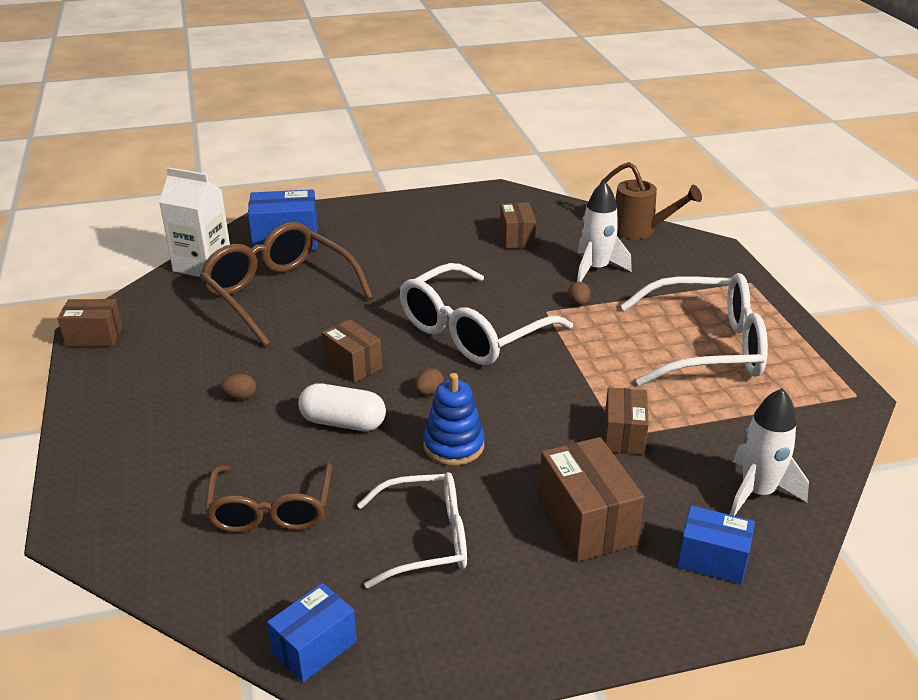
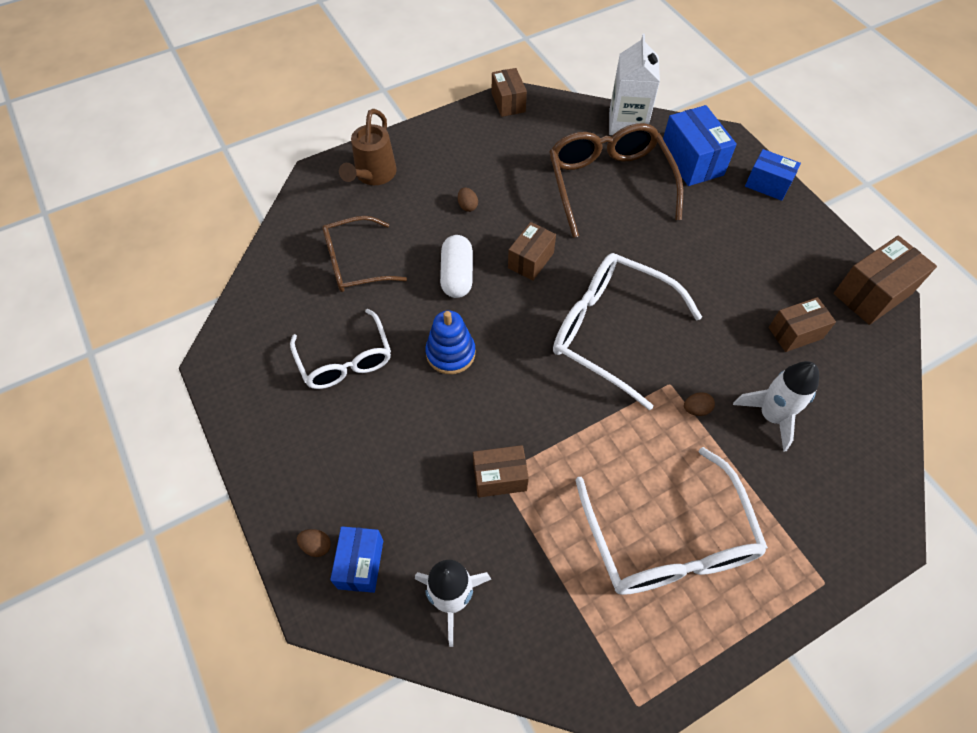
camera: 75 degrees right, 25 degrees up
brown glasses [200,222,373,346] -> brown glasses turned 45 degrees counterclockwise [549,123,683,238]
blue box [267,583,357,683] -> blue box moved to [745,149,801,201]
brown egg [415,368,444,395] -> brown egg moved to [297,529,331,557]
brown box [538,437,644,562] -> brown box moved to [833,236,937,325]
brown watering can [599,162,702,239] -> brown watering can moved to [339,109,397,185]

